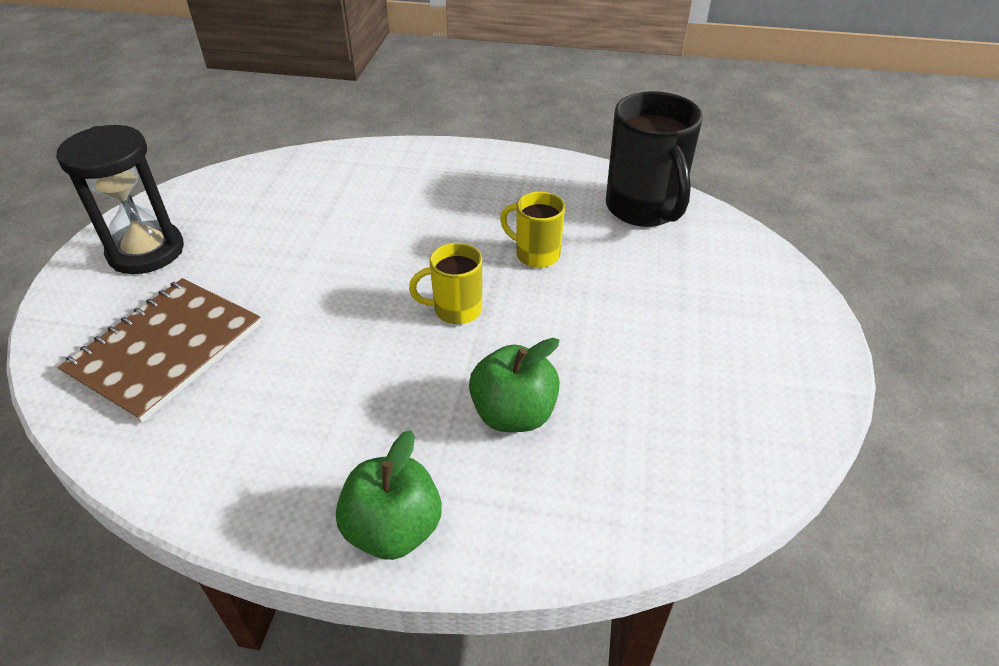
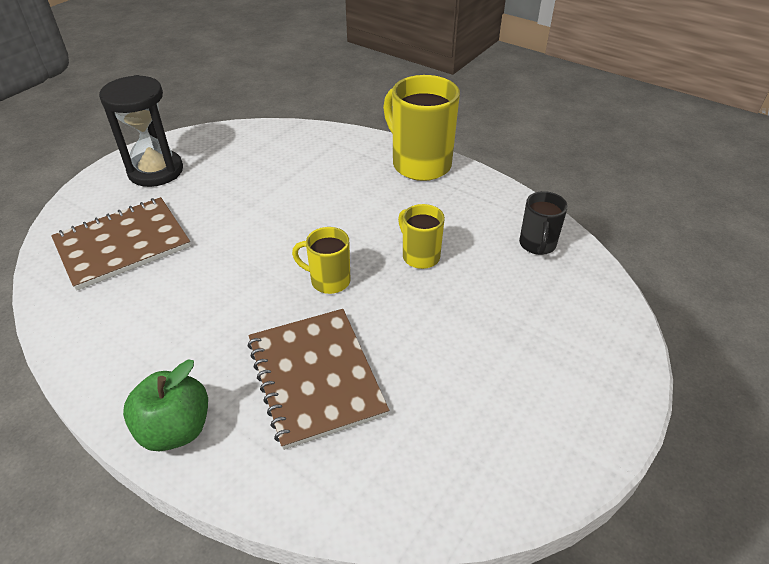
camera: 25 degrees right, 0 degrees up
green apple [469,338,560,432] -> brown notebook [248,309,389,450]
black mug [606,91,703,227] -> black mug [519,191,568,255], size x0.54
none -> yellow mug [383,75,460,181]

